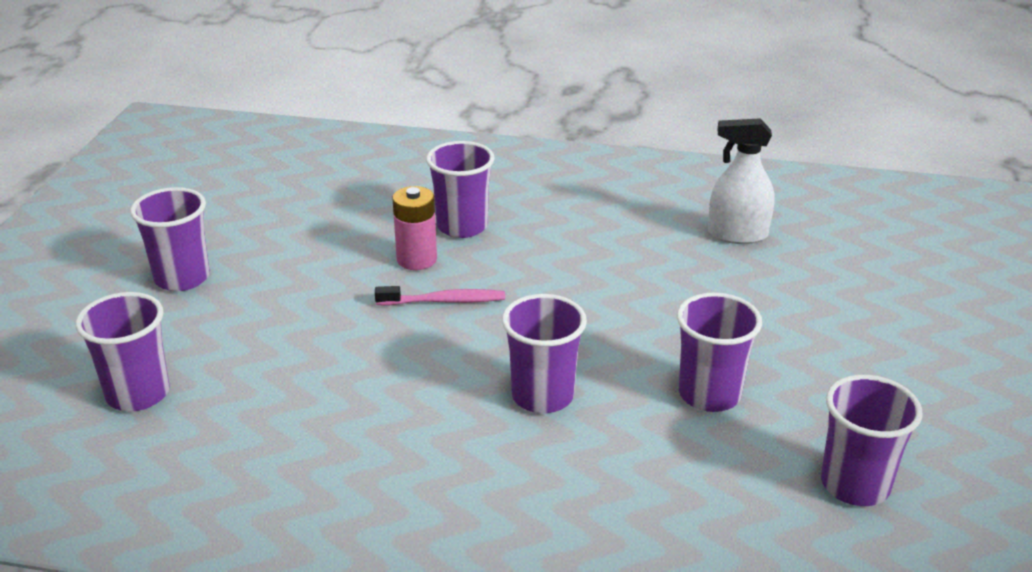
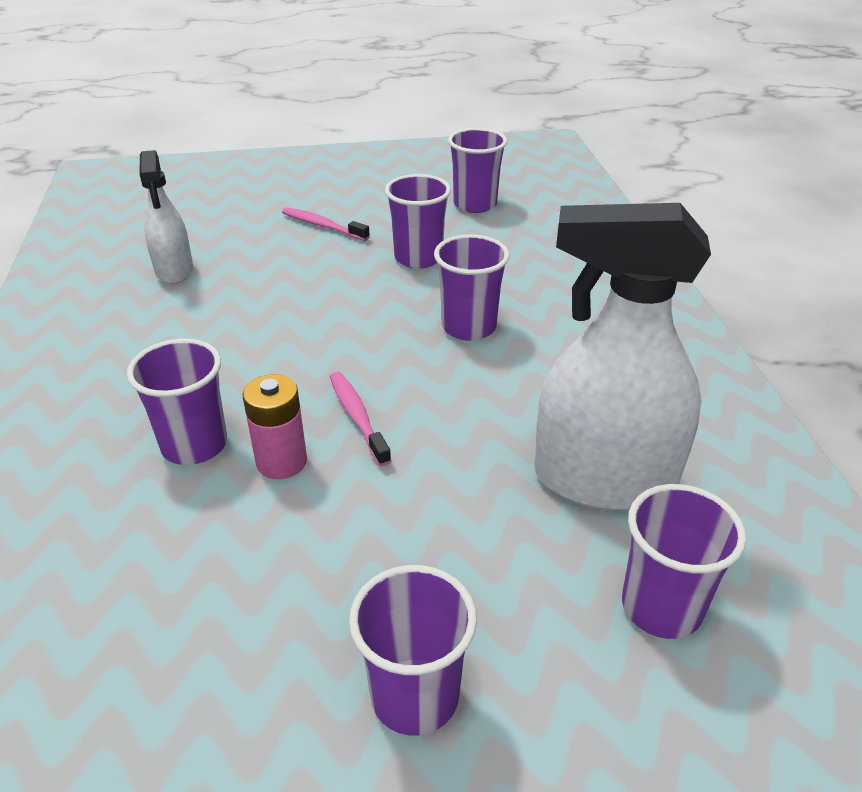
camera: 110 degrees left, 5 degrees up
none -> pink toothbrush [282,208,370,241]
none -> white spray bottle [535,203,711,511]

